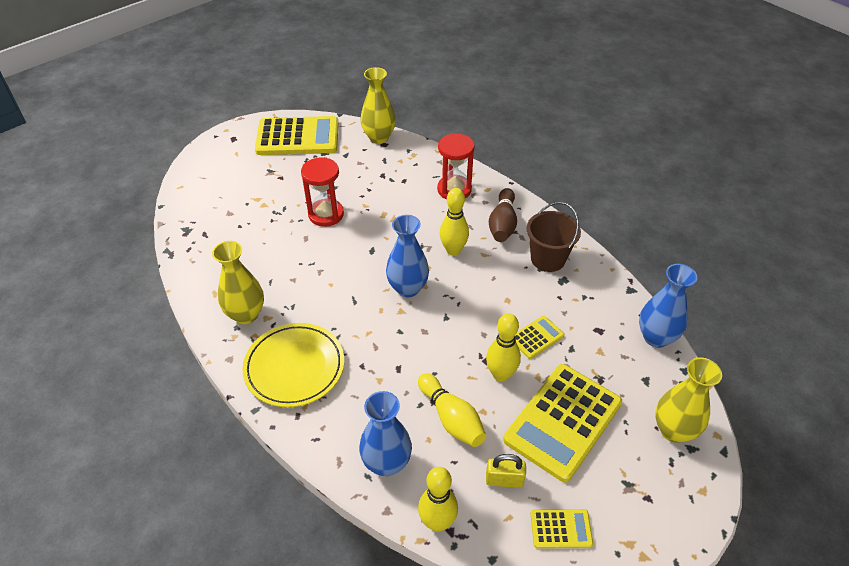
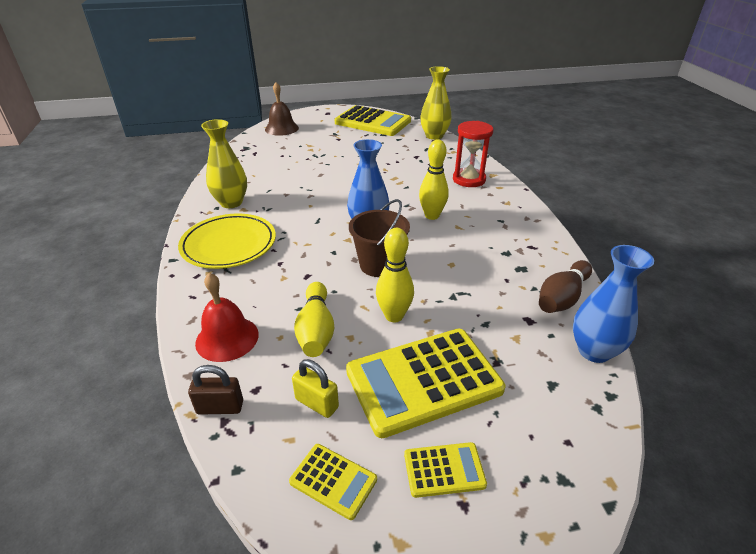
camera: 30 degrees right, 10 degrees down
red hourglass [301,157,344,227] -> none
blue vase [359,391,412,476] -> red bell [195,273,259,362]
yellow bowling pin [418,467,458,532] -> brown padlock [188,365,243,415]
brown bowling pin [489,188,517,242] -> brown bowling pin moved to [539,260,592,313]
yellow calculator [515,316,564,359] -> yellow calculator moved to [404,442,487,498]
brown bucket [527,202,581,272] -> brown bucket moved to [349,199,410,277]
yellow vase [655,358,722,443] -> none
none -> brown bell [265,82,299,136]

